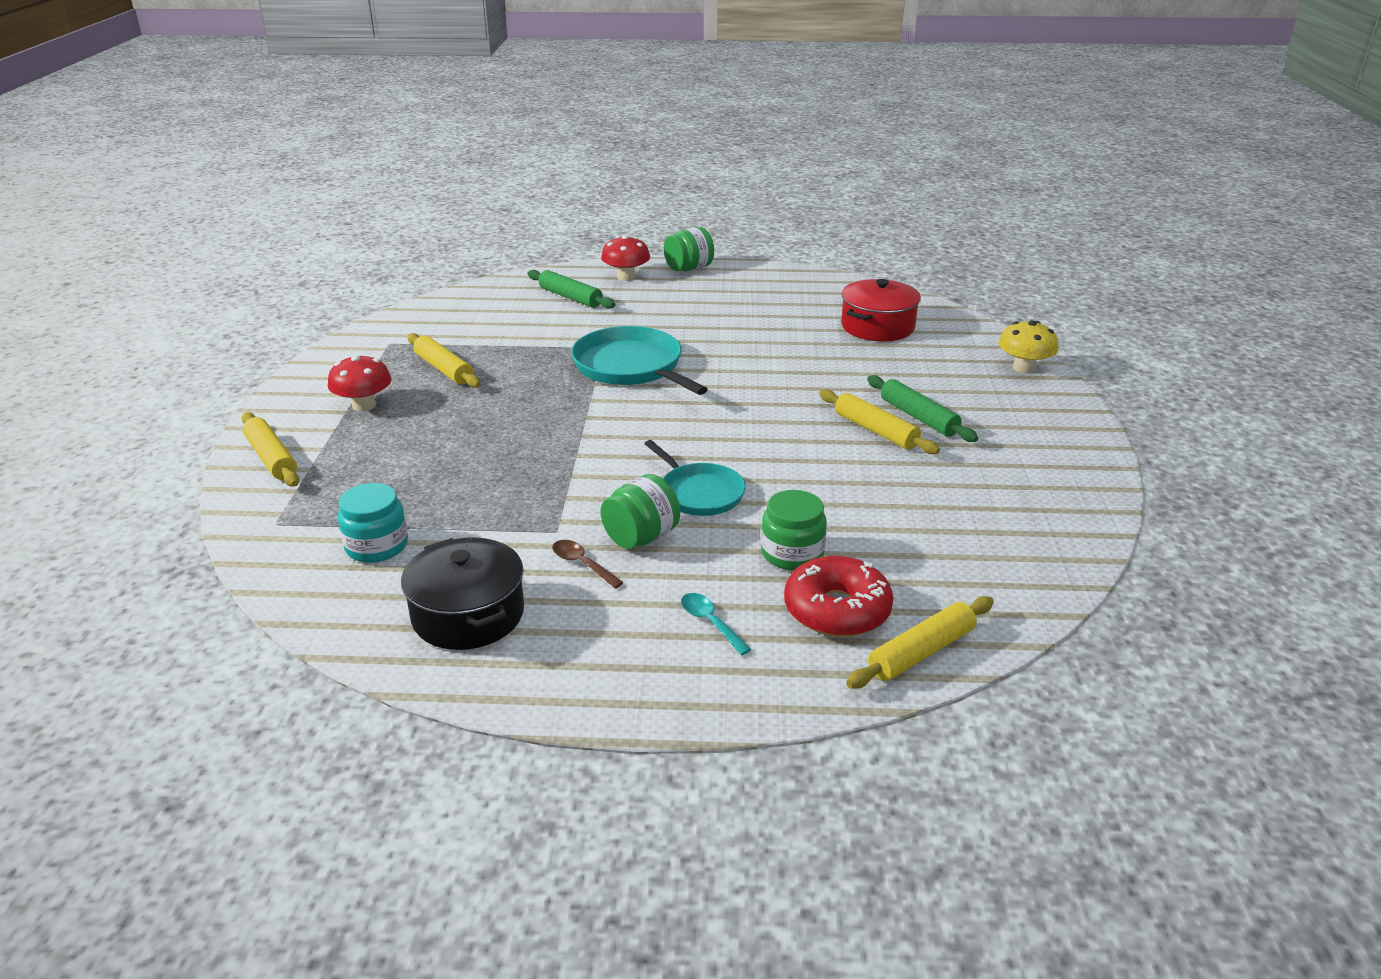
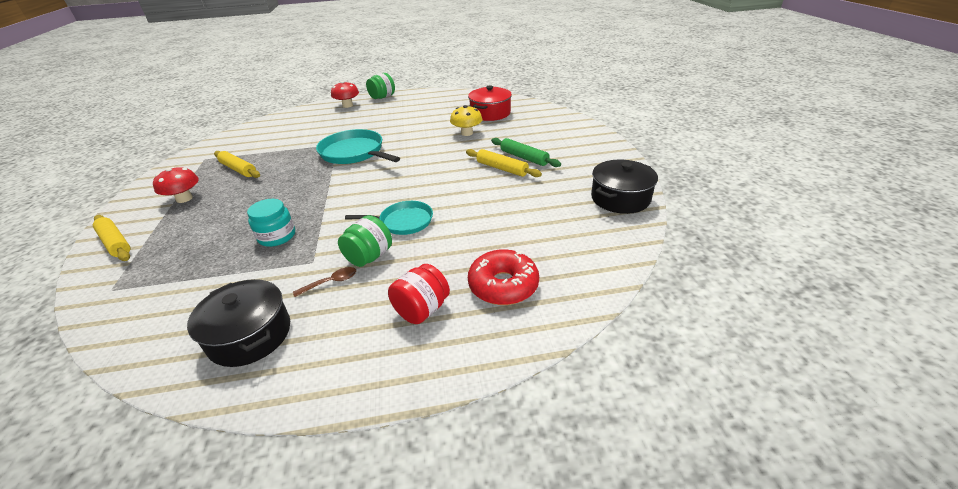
camera: 10 degrees left, 5 degrees up
turquoise jar [338,483,408,563] -> turquoise jar moved to [247,199,295,247]
green rolling pin [528,270,615,309] -> none
brown spoon [552,540,624,588] -> brown spoon turned 120 degrees clockwise [293,267,356,297]
turquoise pan [644,440,746,516] -> turquoise pan turned 45 degrees counterclockwise [345,201,433,235]
turquoise spoon [681,593,751,655] -> red jar [388,264,450,324]
green jar [761,490,827,570] -> none
yellow rolling pin [846,596,994,689] -> none
yellow mushroom [998,320,1059,374] -> yellow mushroom moved to [450,105,483,136]
none -> black pot [591,160,658,214]

